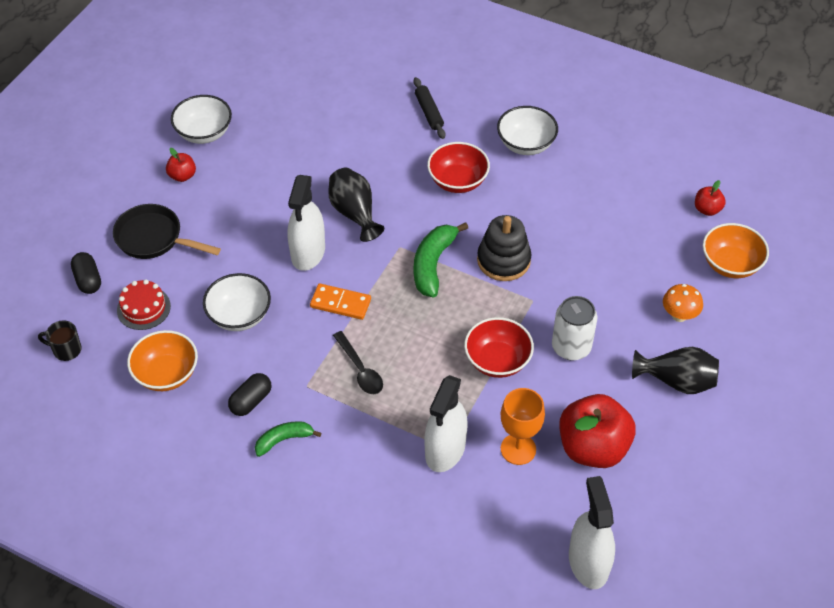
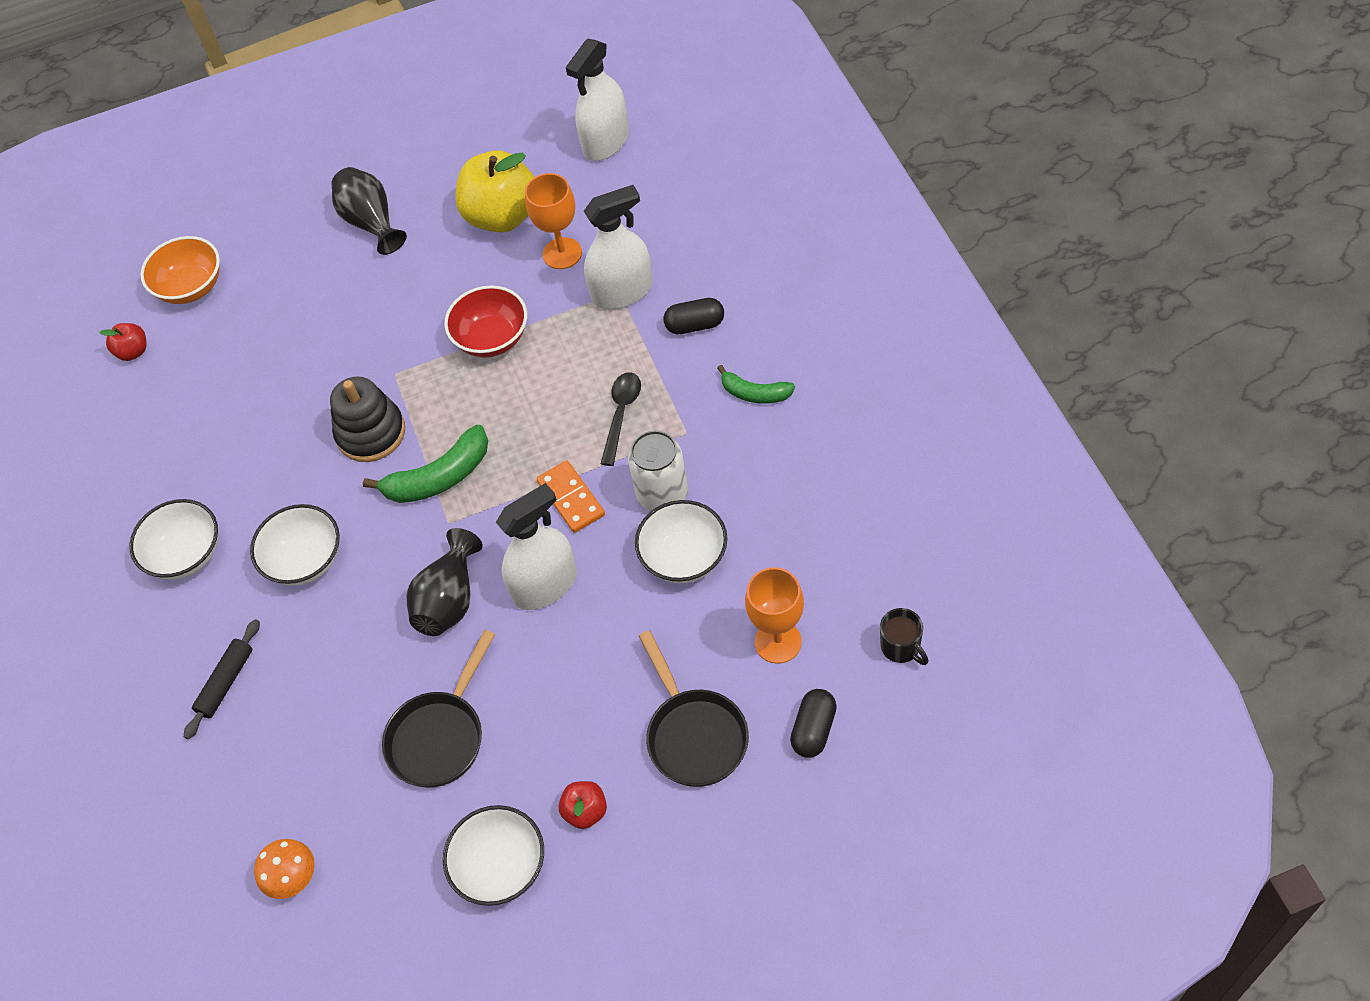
camera: 130 degrees left, 5 degrees up
red cake [117,279,171,330] -> orange goblet [745,567,804,664]
orange bowl [127,330,198,391] -> none
black capsule [228,373,271,416] -> black capsule moved to [663,298,724,334]
red bowl [427,142,490,193] -> white bowl [250,504,340,586]
white can [552,296,597,361] -> white can moved to [628,430,688,511]
red apple [560,394,636,468] -> yellow apple [455,150,535,233]
orange mushroom [663,284,703,322] -> orange mushroom moved to [254,839,315,899]
none -> black pan [382,630,495,788]

